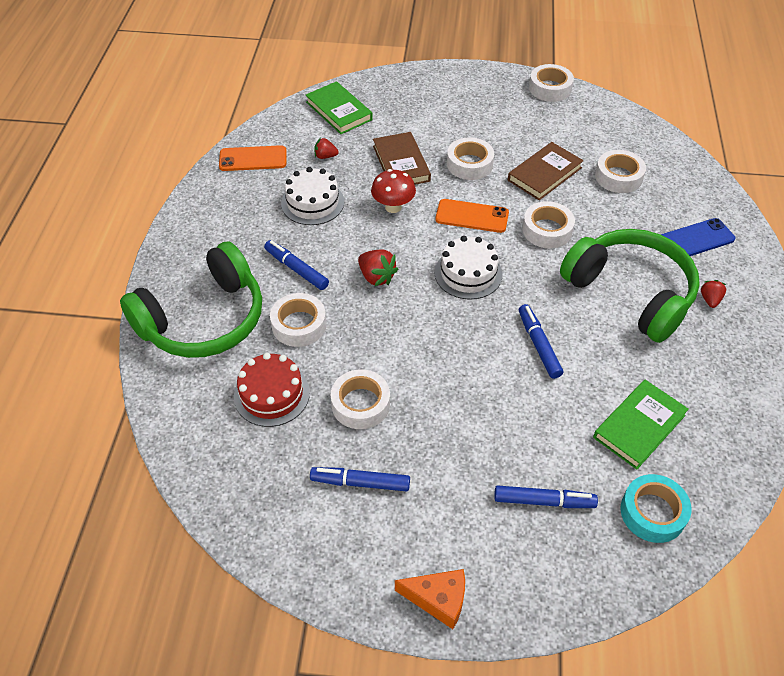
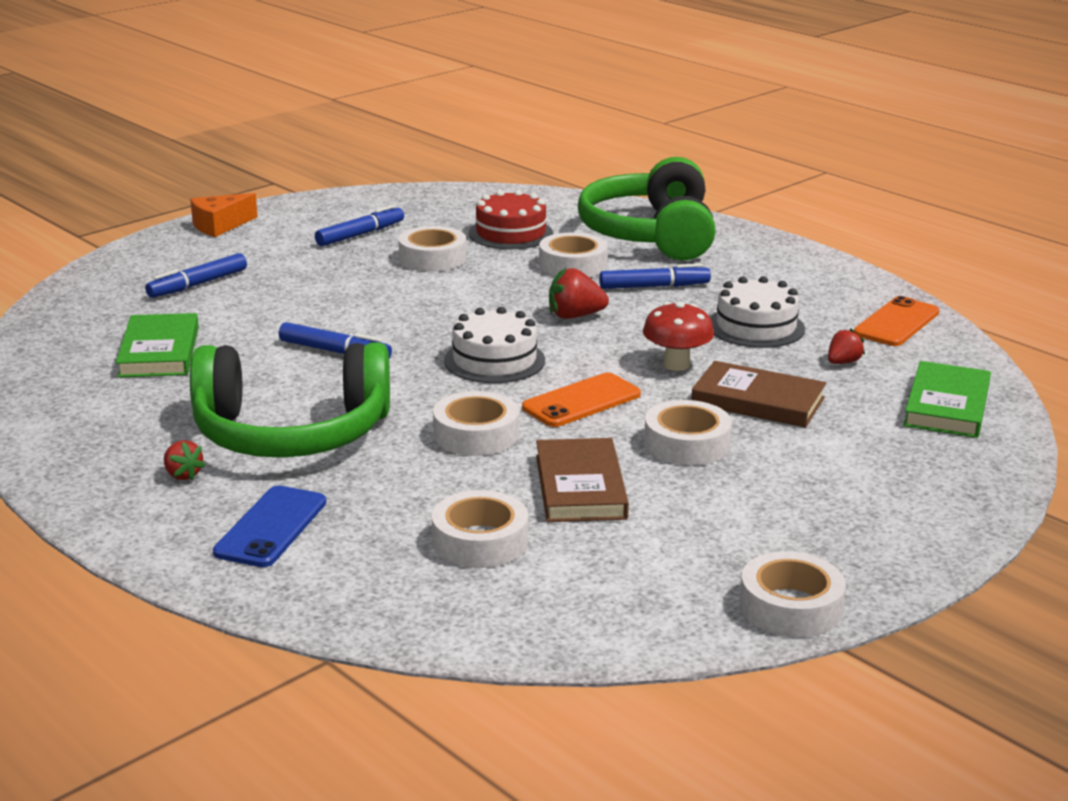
camera: 130 degrees right, 25 degrees down
green book [306,81,373,134] -> green book turned 75 degrees counterclockwise [903,361,991,438]
turquoise tape [621,474,691,543] -> none

